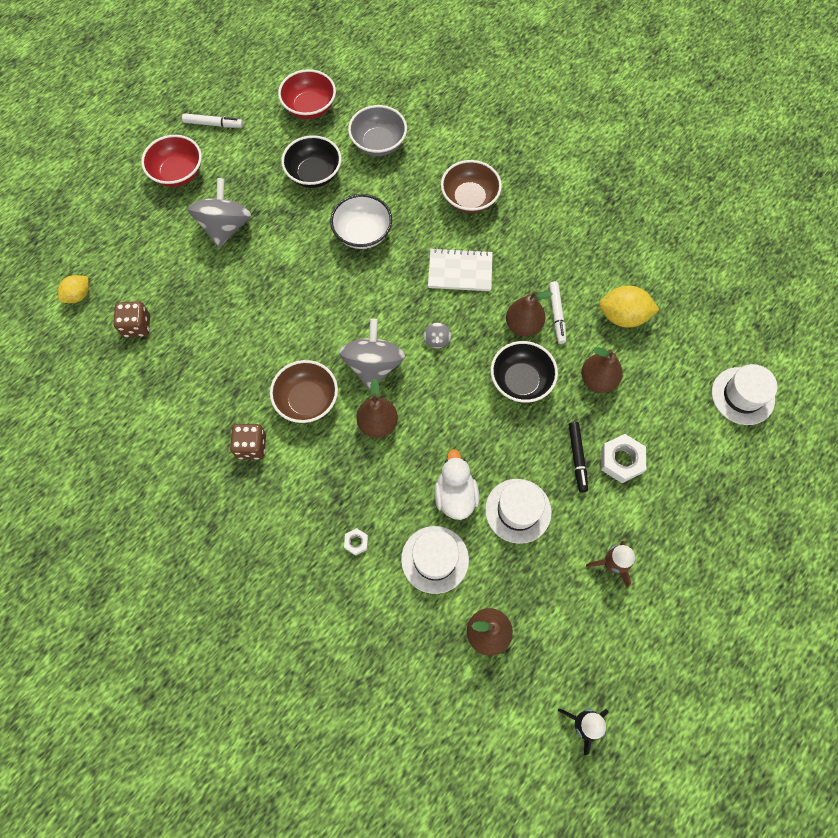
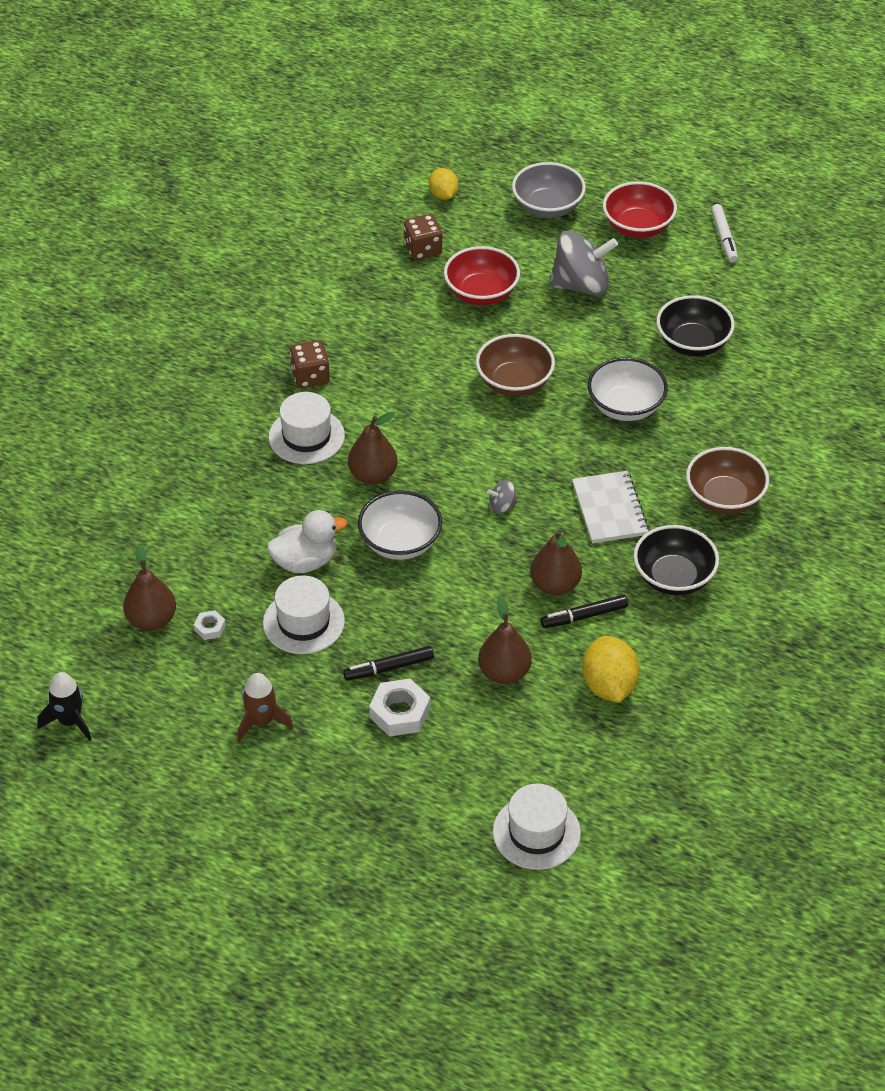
camera: 75 degrees right, 20 degrees down
yellow lemon [58,275,89,303] -> yellow lemon turned 45 degrees clockwise [429,168,458,200]
brown bowl [270,360,338,423] -> brown bowl moved to [476,334,555,397]
red bowl [278,69,336,119] -> red bowl moved to [444,246,520,305]
grey spinning top [339,319,405,390] -> none
white nut [344,528,368,556] -> white nut moved to [194,610,226,640]
grey bowl [348,105,407,156] -> grey bowl moved to [512,162,586,218]
white hat [401,526,469,594] -> white hat moved to [269,392,345,464]
black bowl [491,341,558,403] -> black bowl moved to [633,525,719,596]
white marker [549,281,566,344] -> black marker [540,594,628,628]
none -> white bowl [358,490,442,560]

